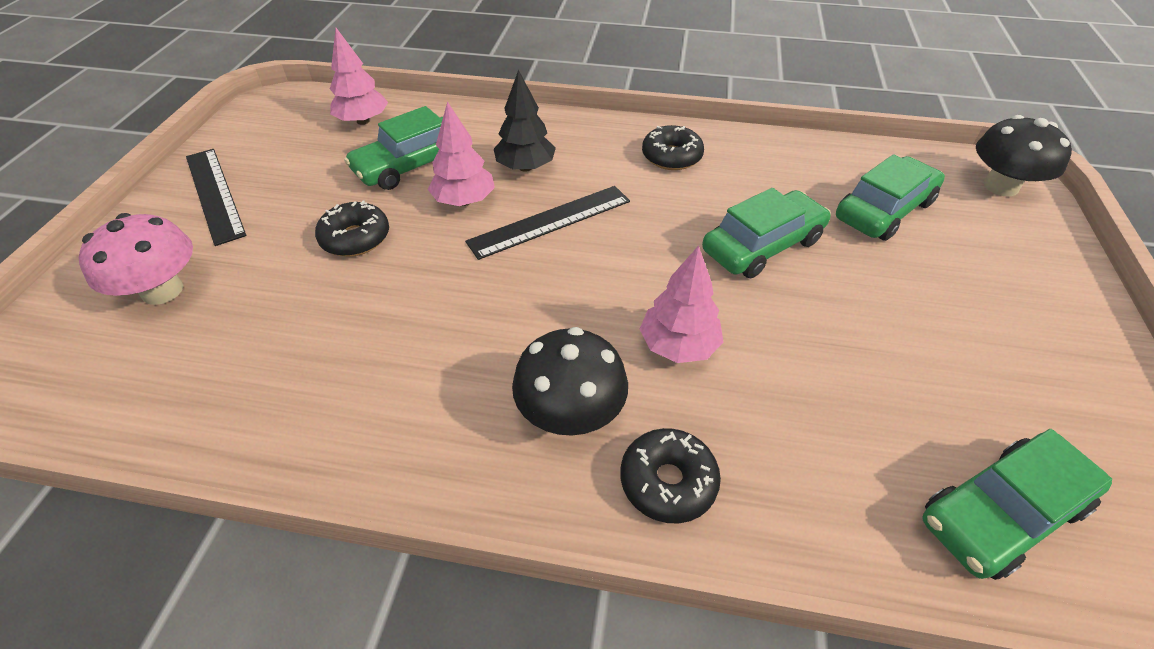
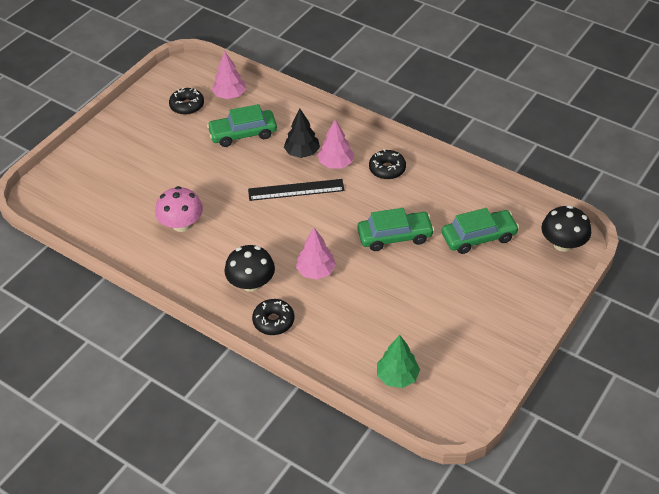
camera: 25 degrees right, 0 degrees up
pink mushroom [79,213,193,305] -> pink mushroom moved to [155,186,203,232]
black ruler [186,149,247,246] -> none
black donut [315,201,389,257] -> black donut moved to [169,88,204,115]
pink tree [428,102,495,206] -> pink tree moved to [318,120,354,168]
green car [922,429,1112,580] -> green tree [377,335,420,388]

